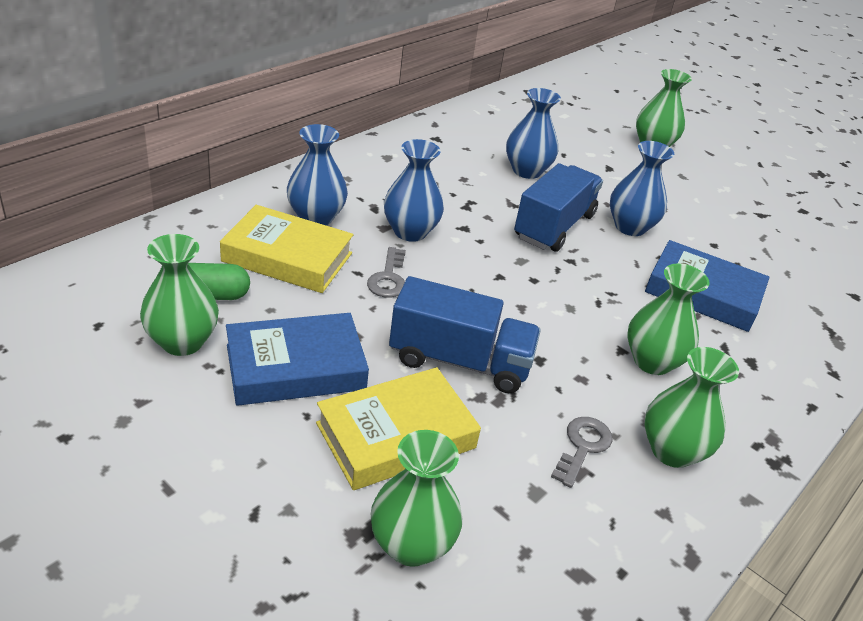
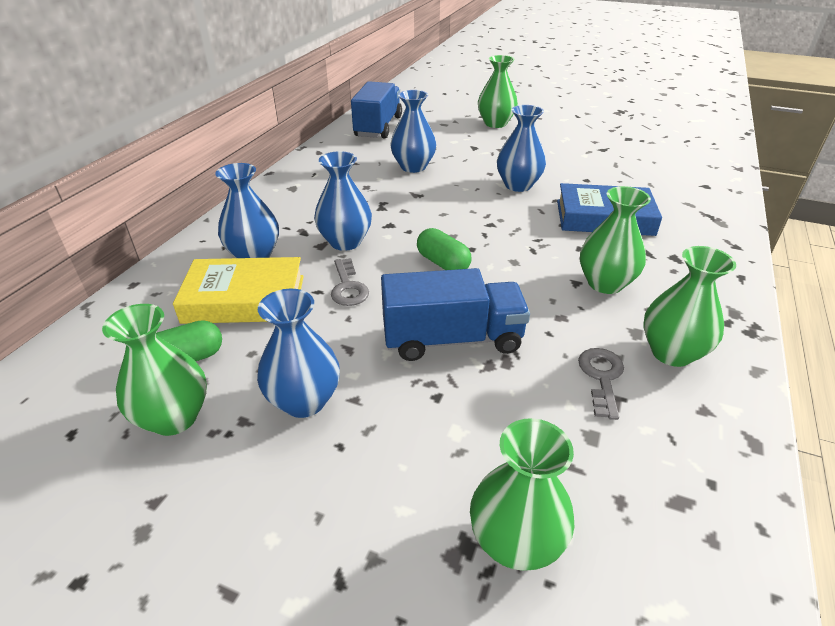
camera: 15 degrees left, 0 degrees up
blue book [226,313,369,406] -> blue vase [257,289,340,418]
yellow book [316,367,481,490] -> none
blue truck [514,163,603,252] -> blue truck moved to [351,81,402,138]
none -> green capsule [417,228,471,270]

